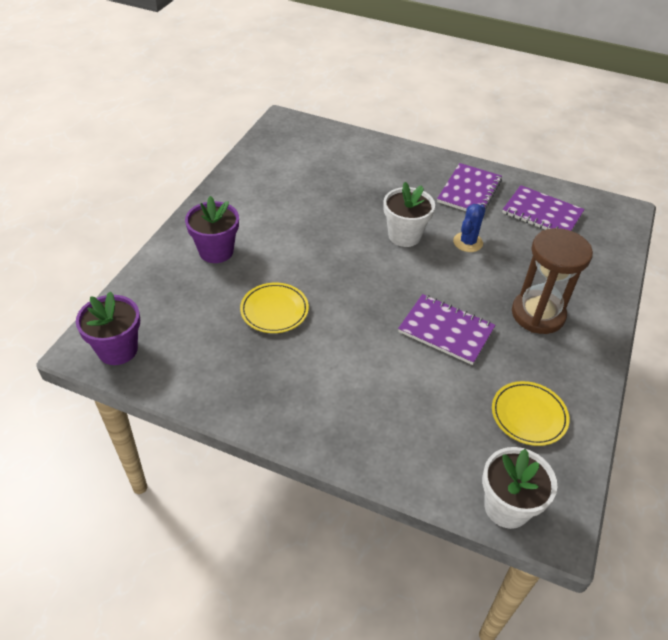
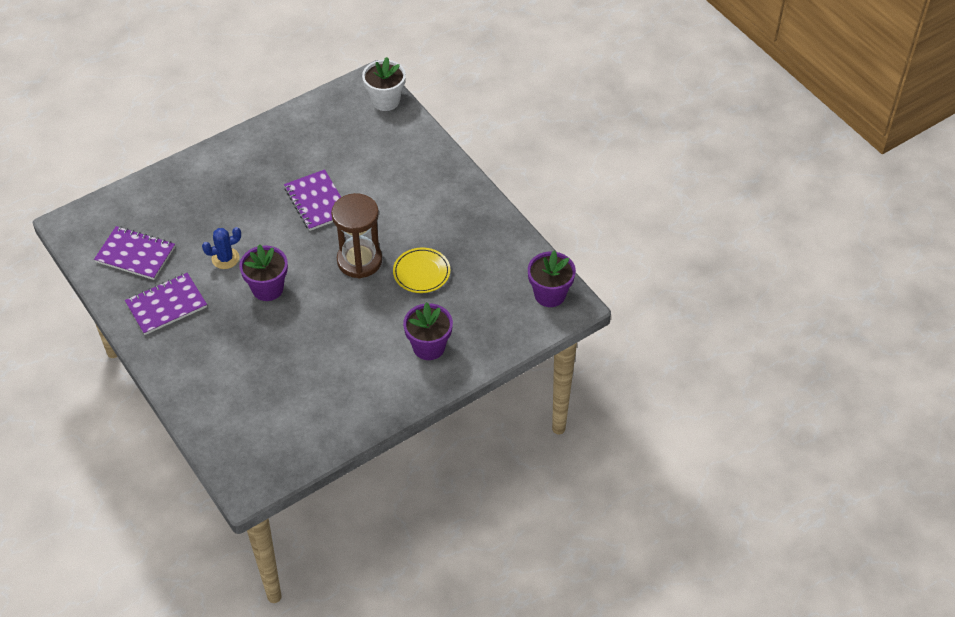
camera: 145 degrees left, 5 degrees up
white flower pot [383,182,435,247] -> purple flower pot [239,244,288,301]
yellow plate [492,381,570,446] -> none
purple notebook [502,185,585,231] -> purple notebook turned 45 degrees counterclockwise [94,226,175,280]
brown hourglass [512,228,593,334] -> brown hourglass moved to [331,193,382,278]

